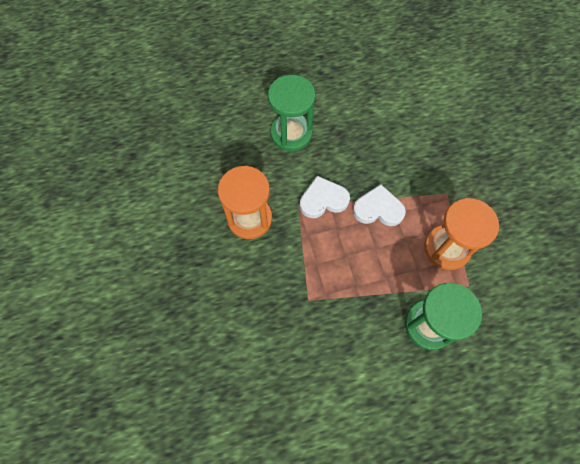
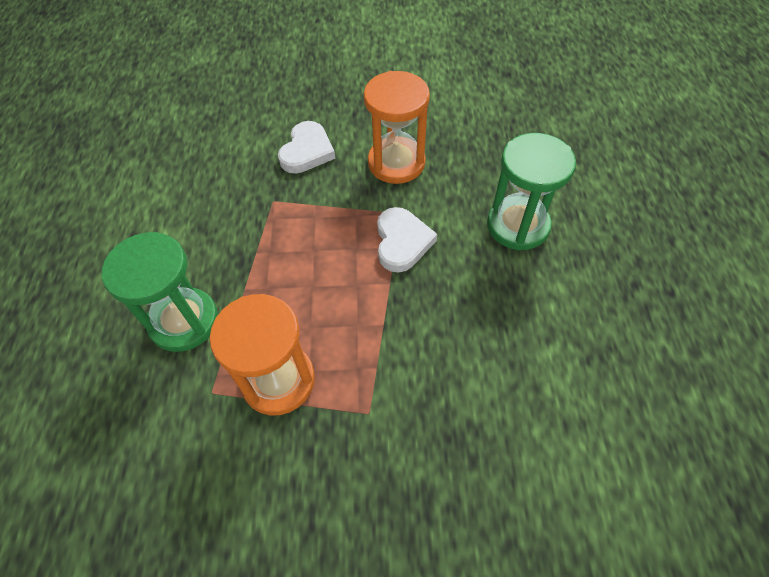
camera: 105 degrees right, 10 degrees down
white heart [353,184,406,226] -> white heart moved to [278,121,335,173]

